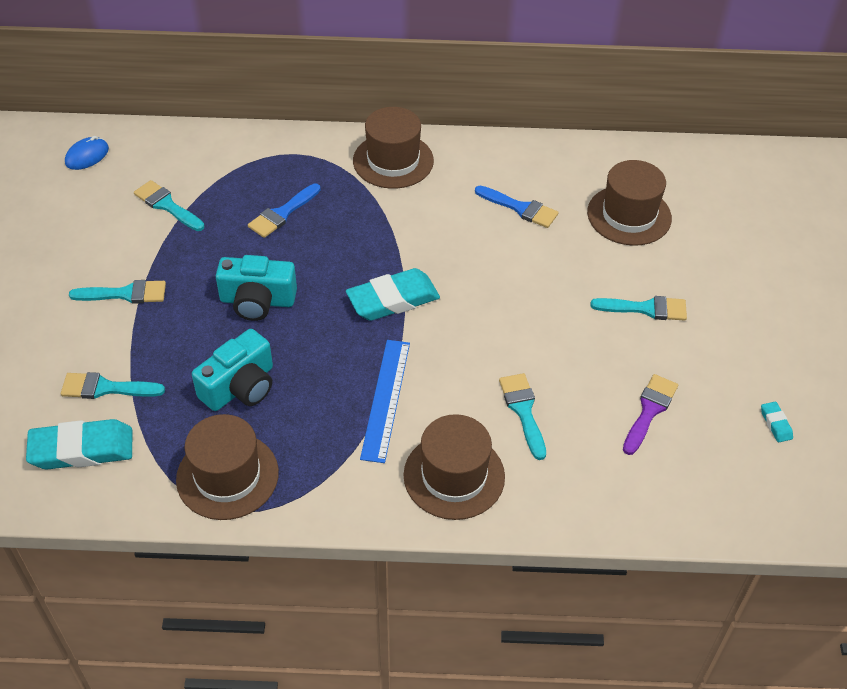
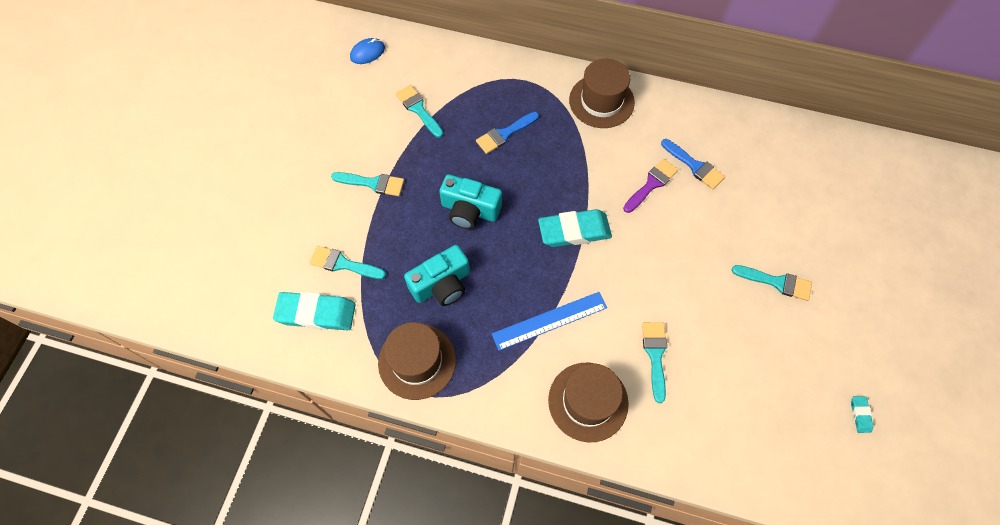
camera: 15 degrees right, 15 degrees up
blue ruler [360,340,410,463] -> blue ruler turned 45 degrees clockwise [492,292,607,351]
brown hat [587,160,672,246] -> none
purple brush [623,374,678,455] -> purple brush moved to [623,159,678,213]

